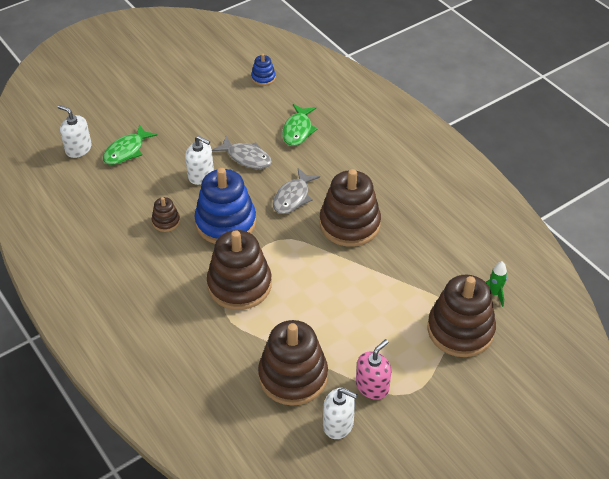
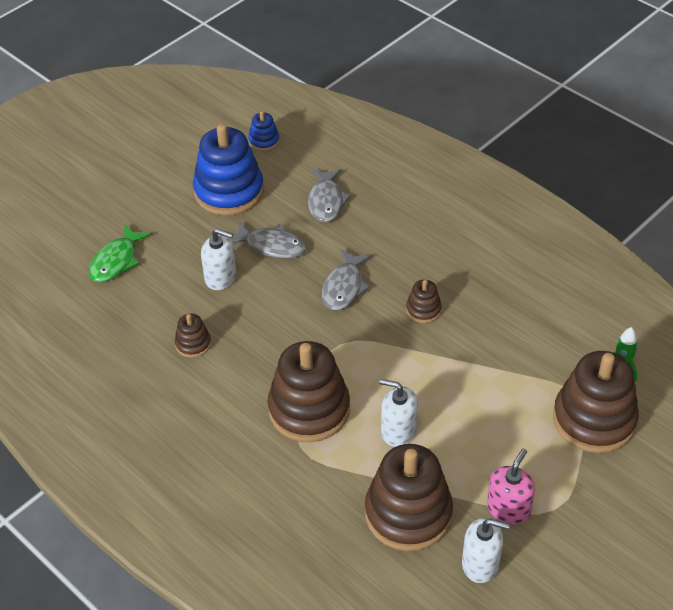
camera: 10 degrees left, 0 degrees up
white soap dispenser [58,105,92,158] -> white soap dispenser moved to [379,379,418,447]
blue stacking toy [194,168,256,244] -> blue stacking toy moved to [193,124,264,215]
green fish [282,104,318,146] -> grey fish [308,169,351,222]
brown stacking toy [320,169,381,247] -> brown stacking toy [406,280,442,323], size x0.46

